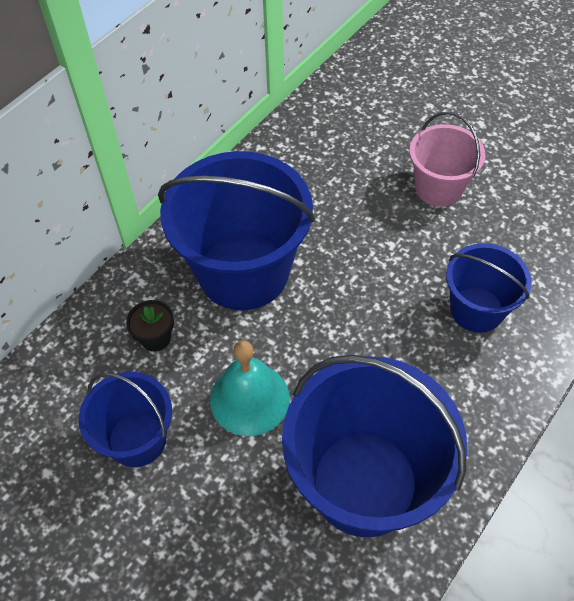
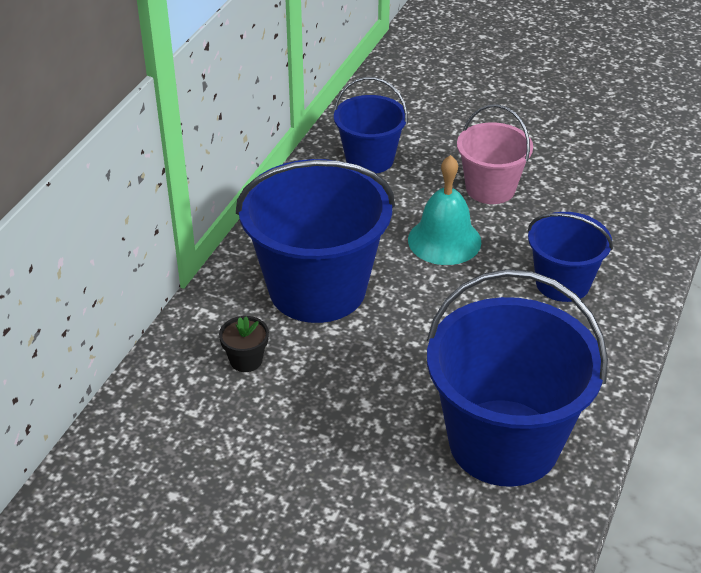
camera: 15 degrees left, 15 degrees down
blue bucket [79,372,172,467] -> blue bucket moved to [334,77,408,174]
turquoise bell [210,340,290,436] -> turquoise bell moved to [408,155,481,265]

